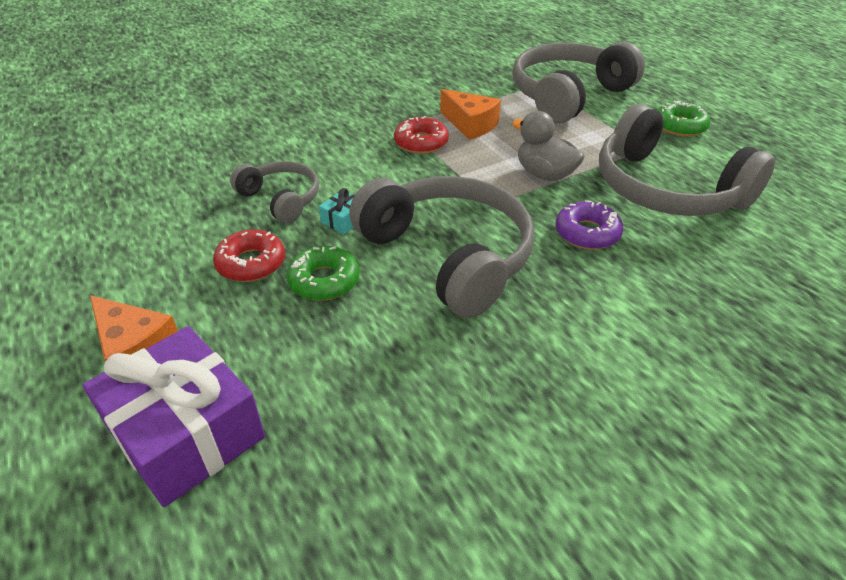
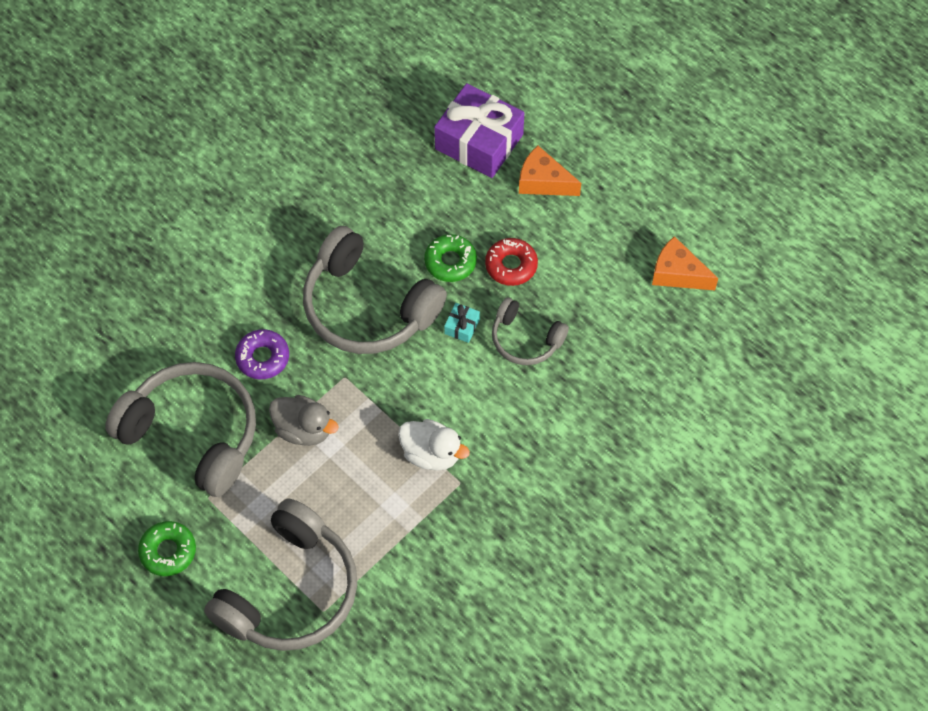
camera: 165 degrees right, 20 degrees up
red donut [394,116,449,154] -> white duck [398,419,470,471]
orange cheese [440,89,501,140] -> orange cheese moved to [652,236,718,290]

